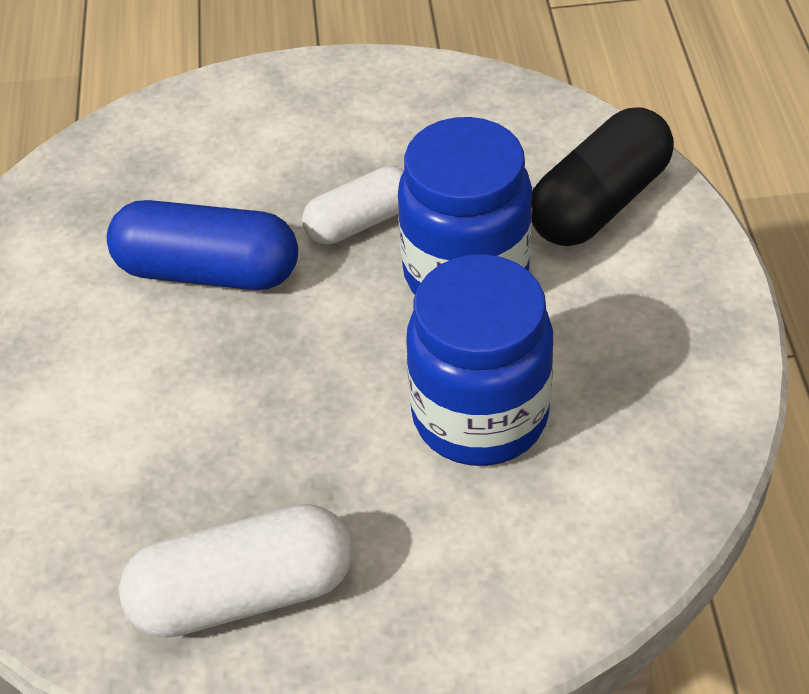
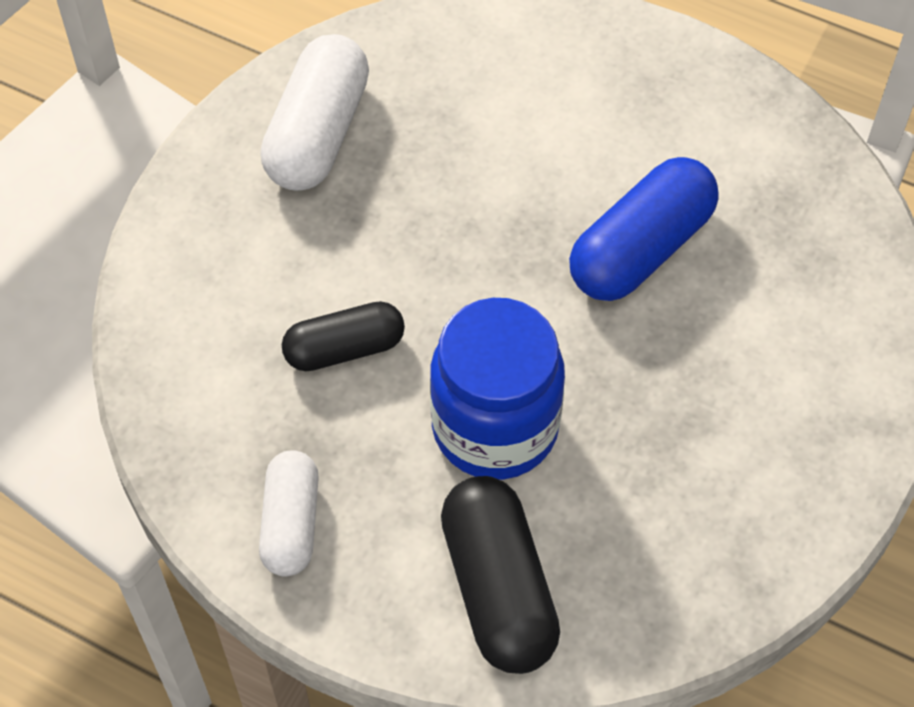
camera: 120 degrees right, 10 degrees up
white capsule [302,166,404,245] -> white capsule moved to [259,450,319,577]
blue jar [406,254,553,466] -> black capsule [282,301,405,371]

